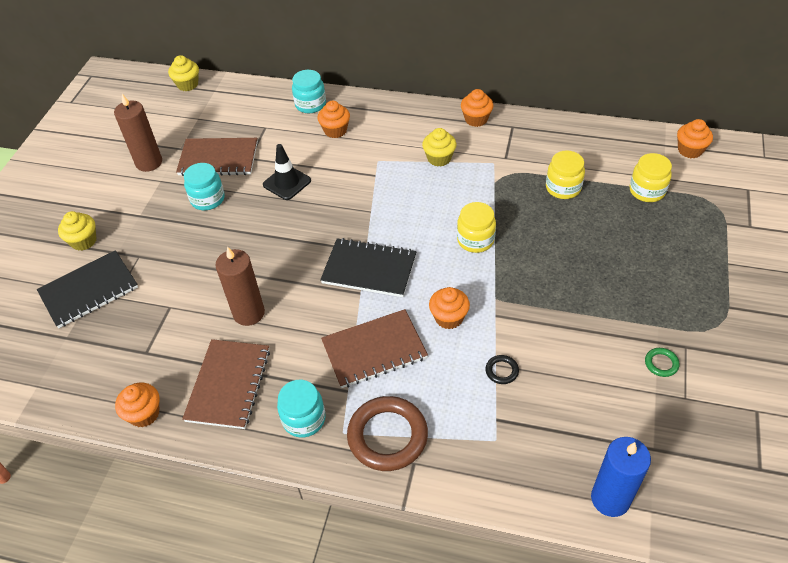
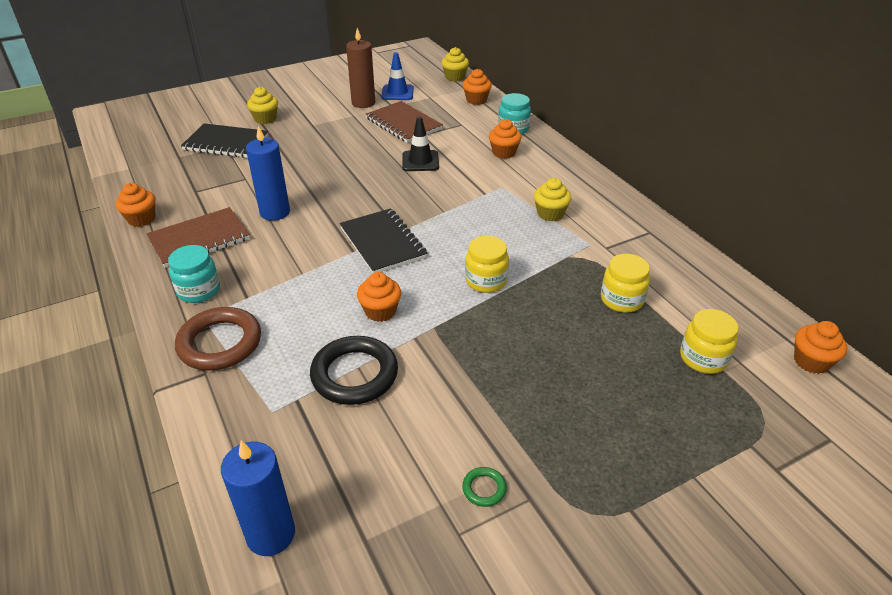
camera: 45 degrees right, 10 degrees down
turquoise jar [184,163,225,210] -> none
brown candle [215,246,265,326] -> blue candle [246,126,290,221]
brown notebook [321,309,428,388] -> none
orange cupcake [461,89,493,127] -> orange cupcake moved to [463,69,492,105]
black ring [485,355,519,384] -> black ring [310,336,398,405], size x2.30
none -> blue traffic cone [381,52,414,100]

